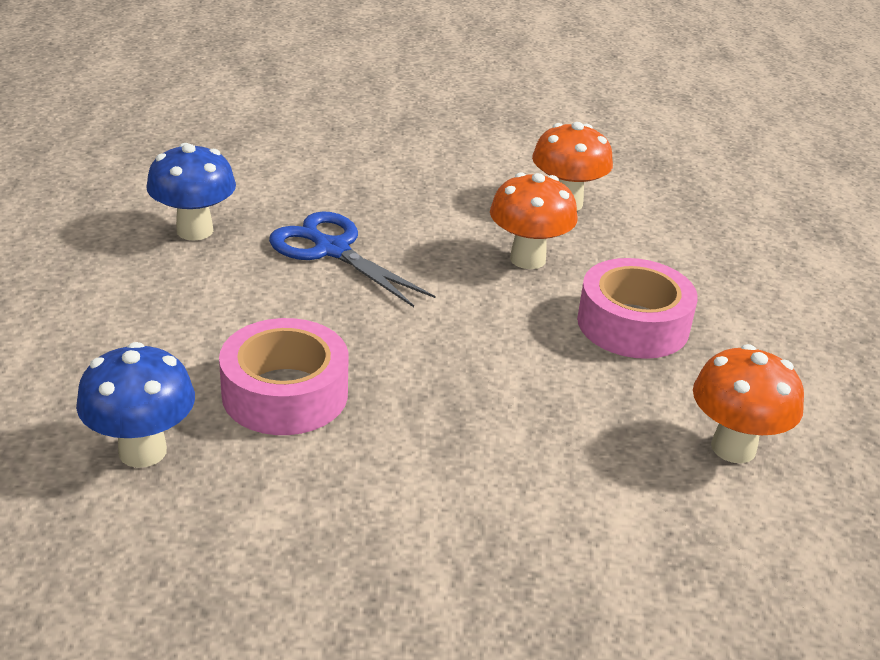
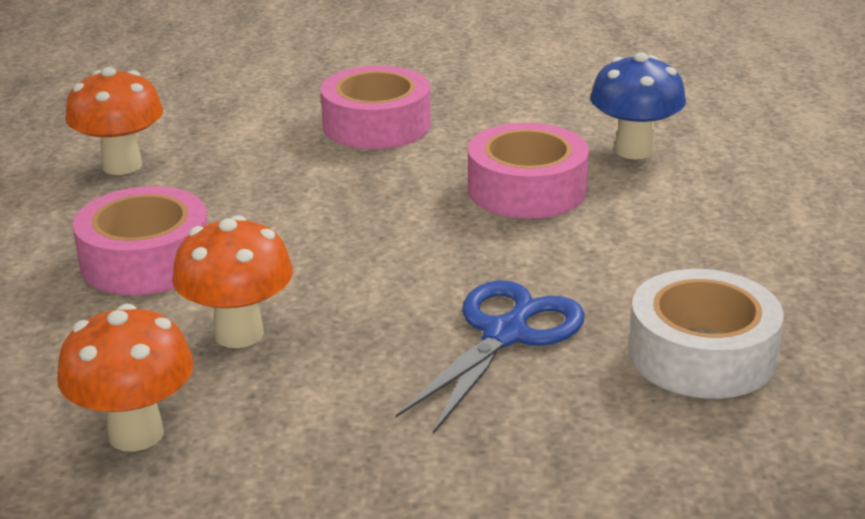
camera: 175 degrees left, 5 degrees down
blue mushroom [146,143,236,241] -> white tape [628,269,784,399]
blue scissors [269,211,435,307] -> blue scissors turned 105 degrees counterclockwise [396,280,585,434]
none -> pink tape [320,66,431,149]

